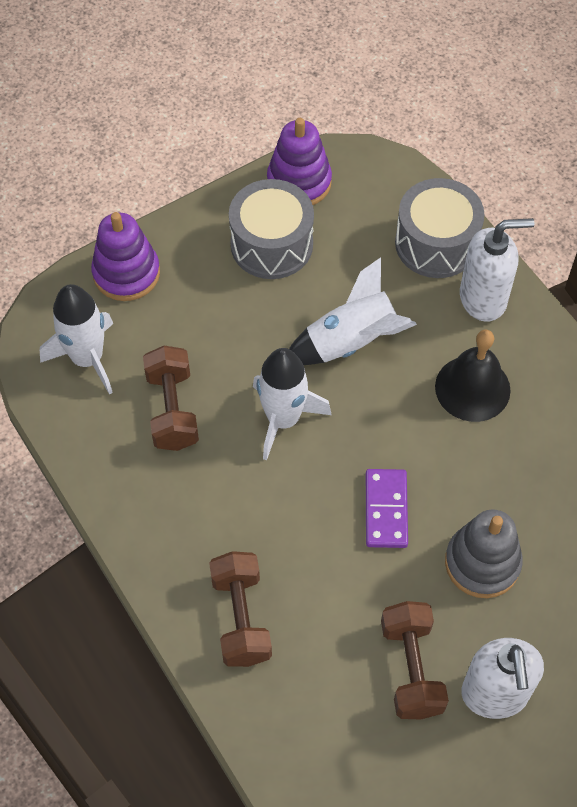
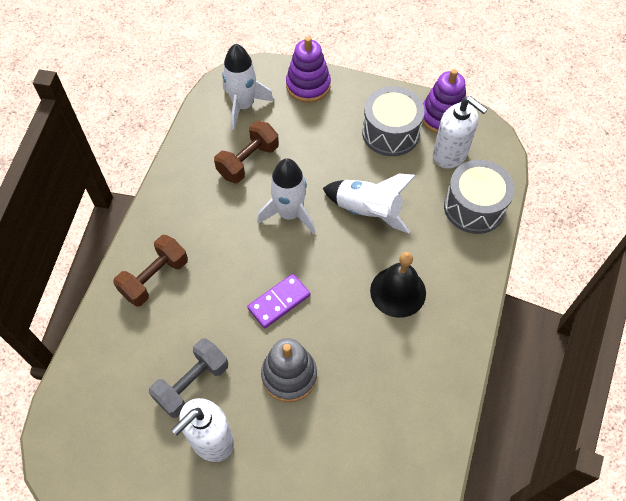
camera: 50 degrees right, 0 degrees up
brown dumbbell [381,601,449,720] -> grey dumbbell [149,338,228,418]
white soap dispenser [460,218,535,322] -> white soap dispenser moved to [433,96,488,169]

